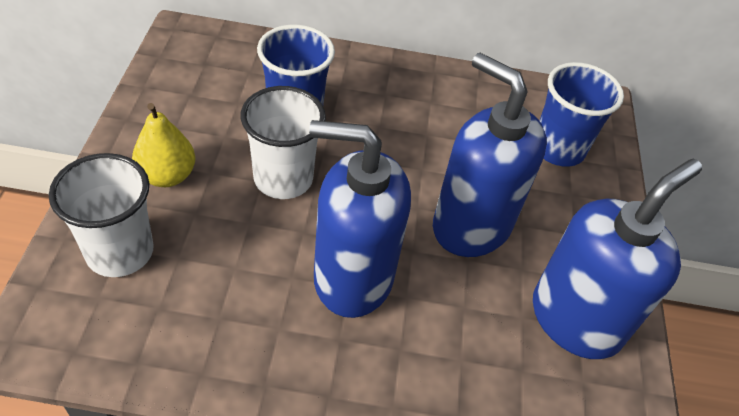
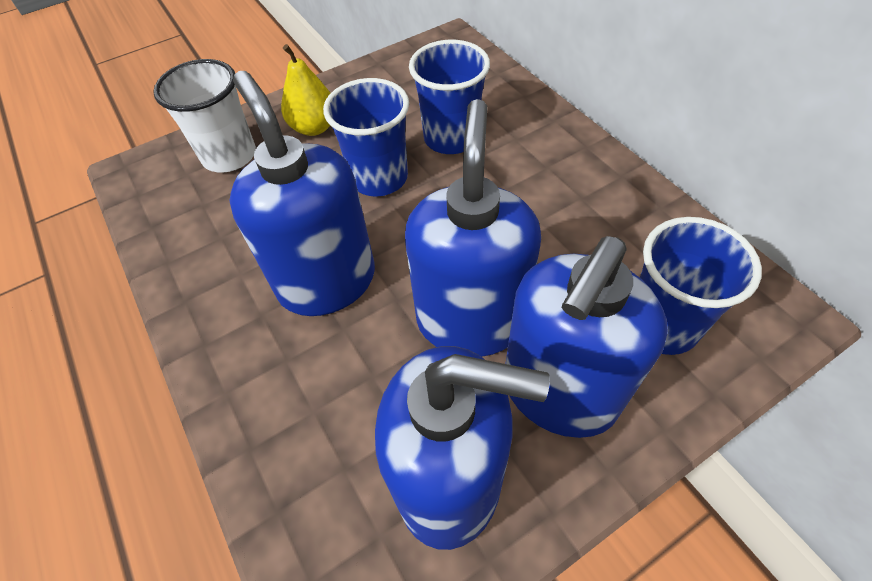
camera: 60 degrees right, 5 degrees up
white cup [240,86,326,199] -> blue cup [323,78,409,197]
none -> blue soap dispenser [505,236,668,438]

